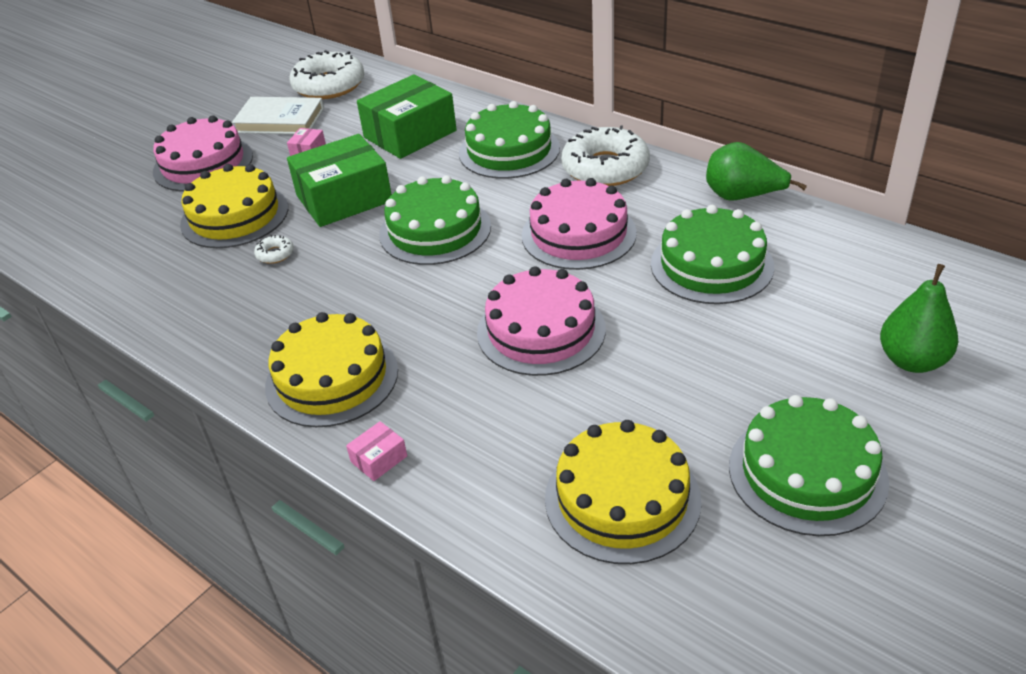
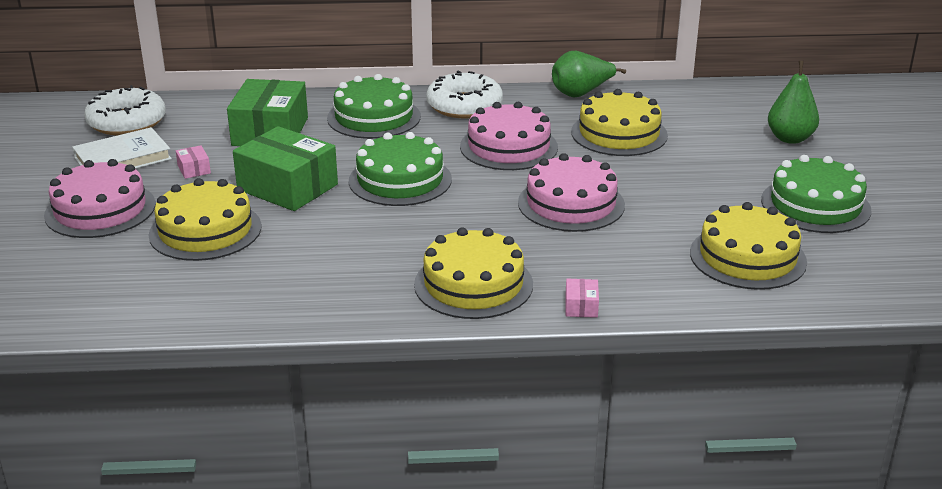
camera: 45 degrees left, 10 degrees down
white donut [254,235,294,264] -> none
green box [287,134,392,227] -> green box turned 75 degrees counterclockwise [233,126,338,211]
green cake [651,205,775,304] -> yellow cake [571,89,668,156]

